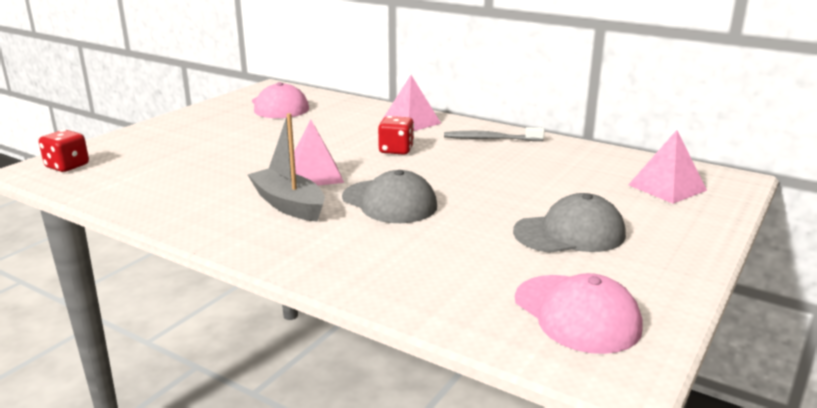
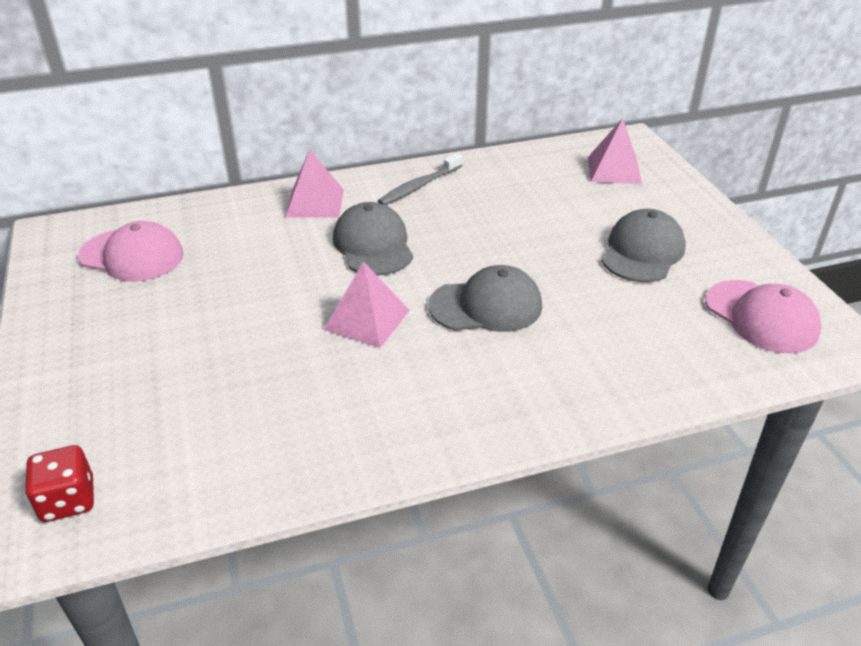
camera: 50 degrees left, 15 degrees up
grey boat [248,113,325,221] -> none
red dice [378,116,414,155] -> grey cap [333,202,413,276]
pink cap [515,273,643,354] -> pink cap turned 45 degrees clockwise [706,280,821,353]

